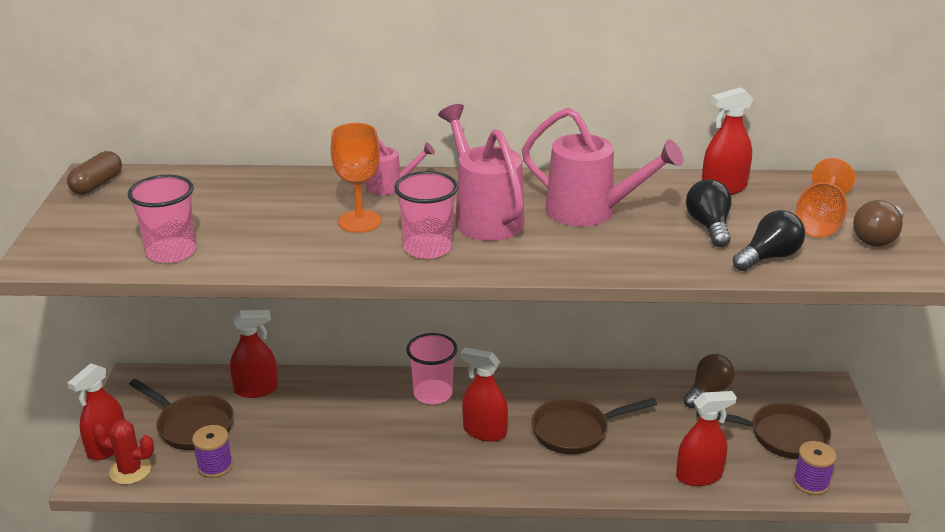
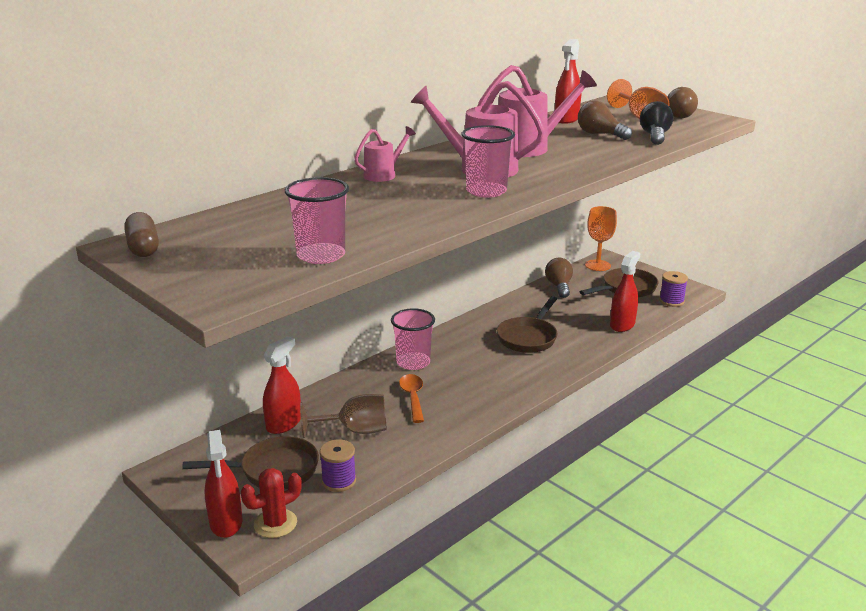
camera: 45 degrees left, 5 degrees down
orange goblet [331,123,381,233] -> orange goblet moved to [585,206,617,271]
red spray bottle [461,347,508,442] -> none
black light bulb [686,179,732,247] -> brown light bulb [578,101,632,140]
none -> brown goblet [300,394,386,438]
none -> orange spoon [399,374,424,423]

